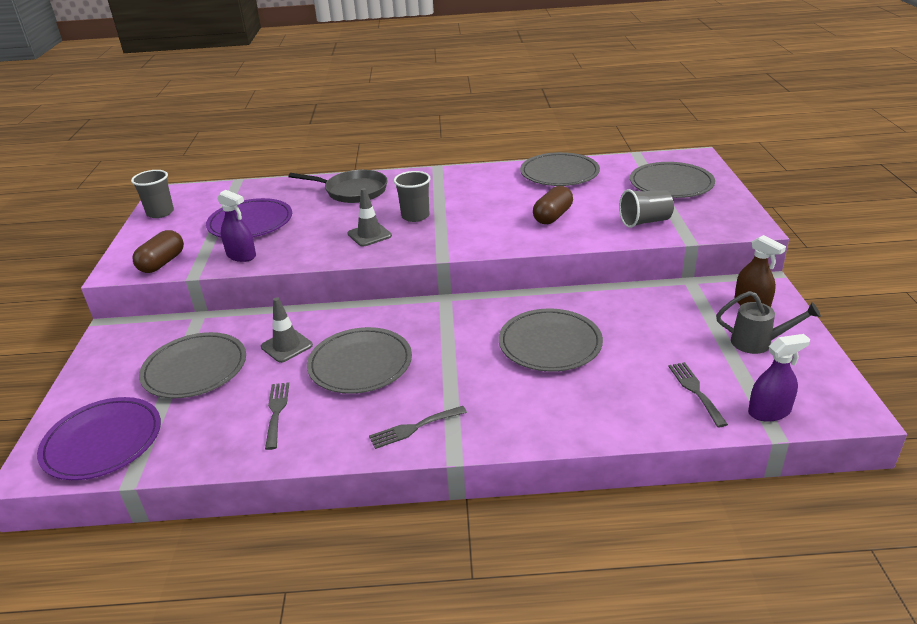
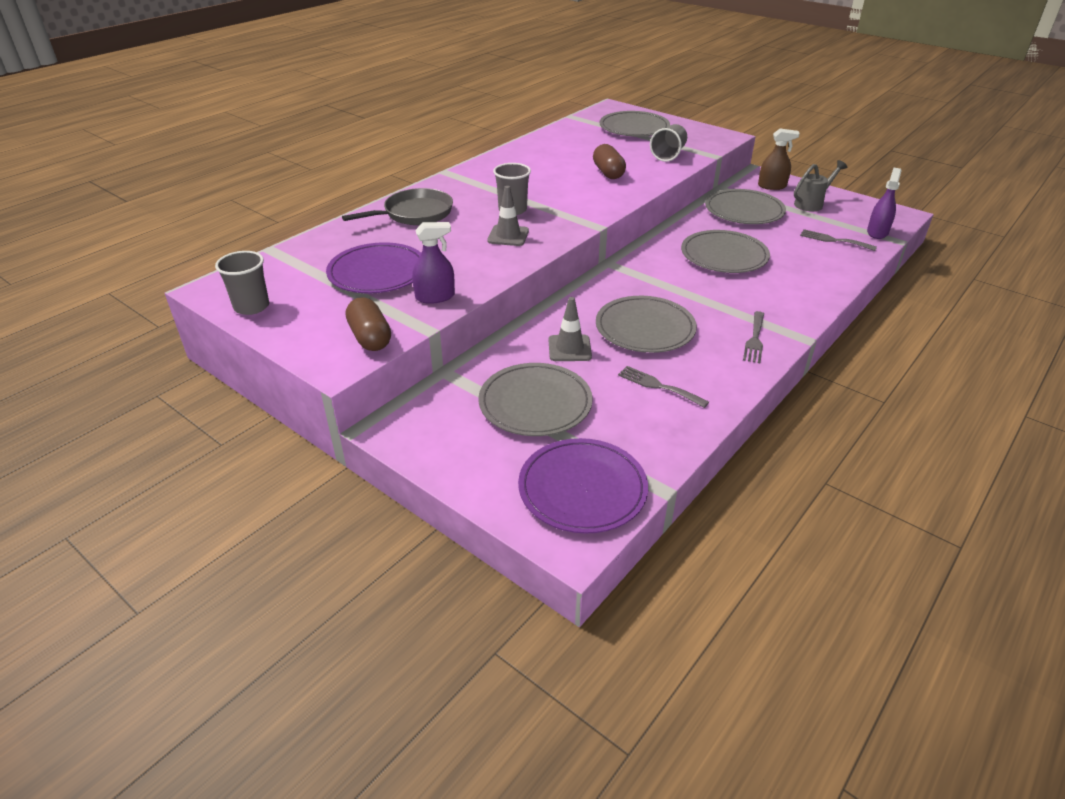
camera: 50 degrees left, 5 degrees up
grey plate [520,152,600,186] -> grey plate moved to [705,189,786,224]

